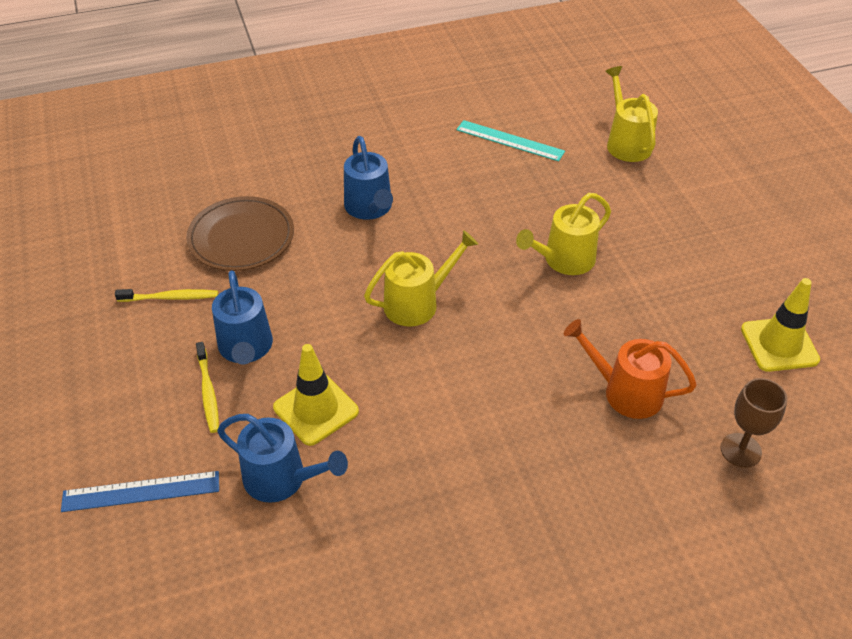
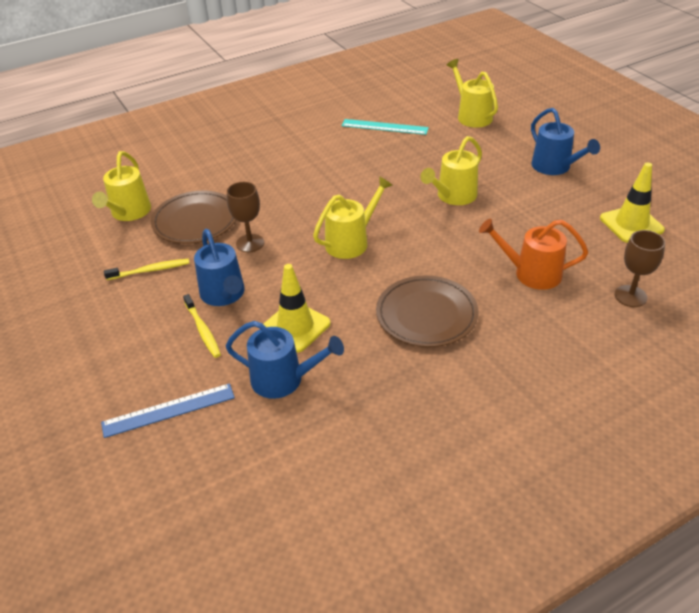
camera: 10 degrees left, 5 degrees down
blue watering can [344,136,393,220] -> blue watering can moved to [531,108,600,175]
none -> yellow watering can [92,151,151,221]
none -> brown goblet [227,182,264,252]
none -> brown plate [376,275,479,347]

